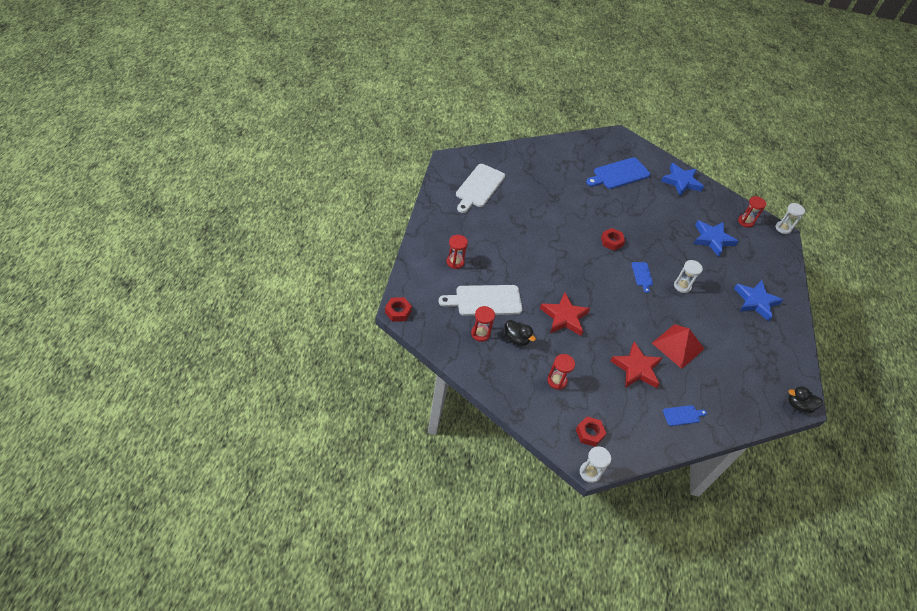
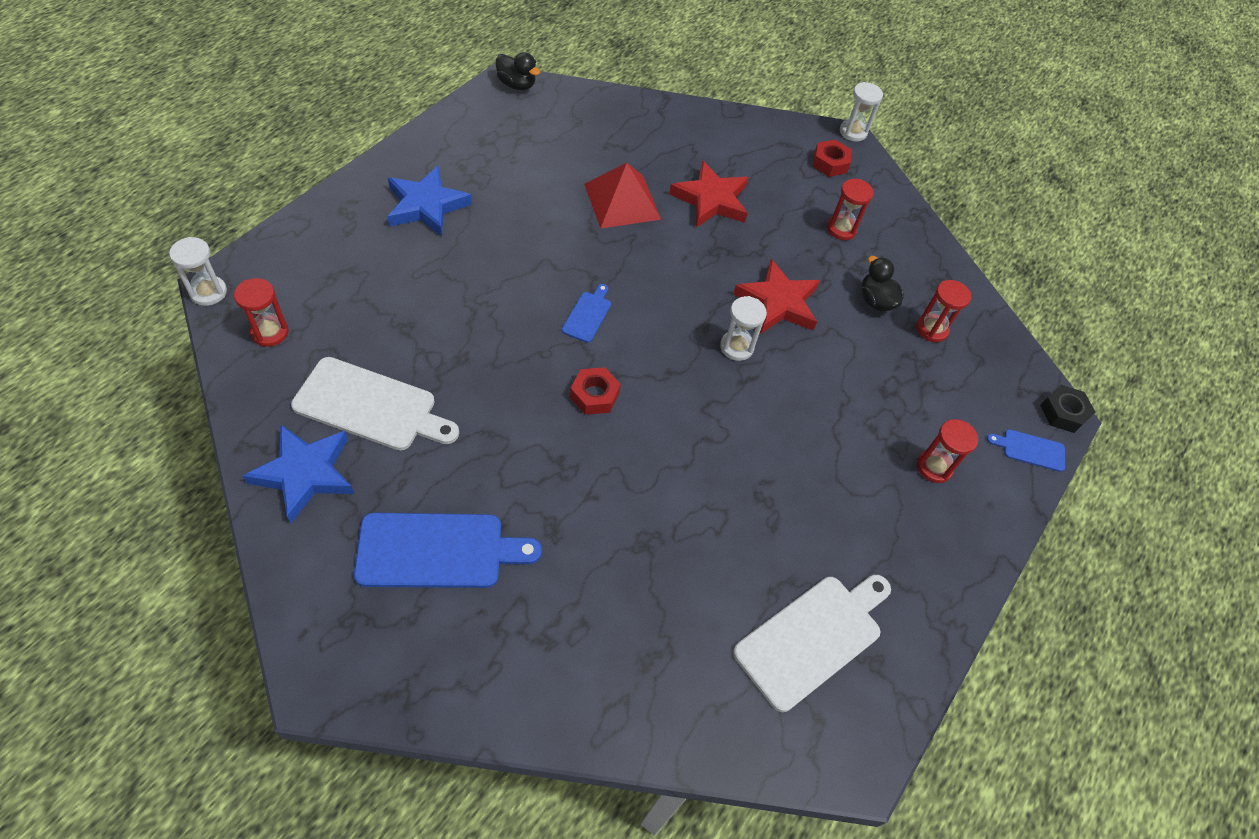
camera: 155 degrees left, 5 degrees up
red nut [385,297,412,322] -> black nut [1040,385,1095,433]
white cutting board [438,285,523,316] -> white cutting board moved to [291,357,459,451]
blue cutting board [663,405,707,426] -> blue cutting board moved to [987,429,1065,472]
white hourglass [674,260,703,293] -> white hourglass moved to [720,296,767,361]
blue star [694,220,739,257] -> none

